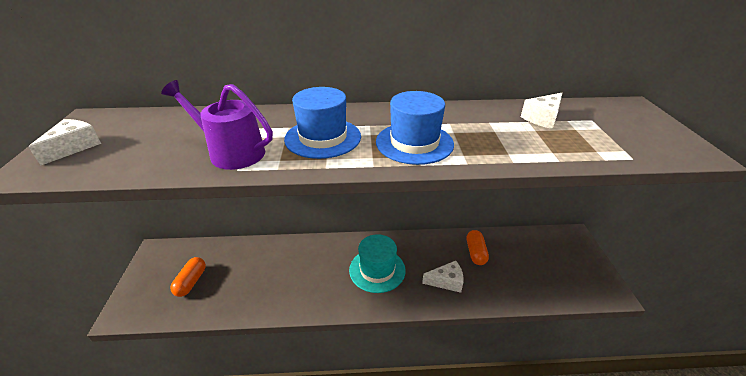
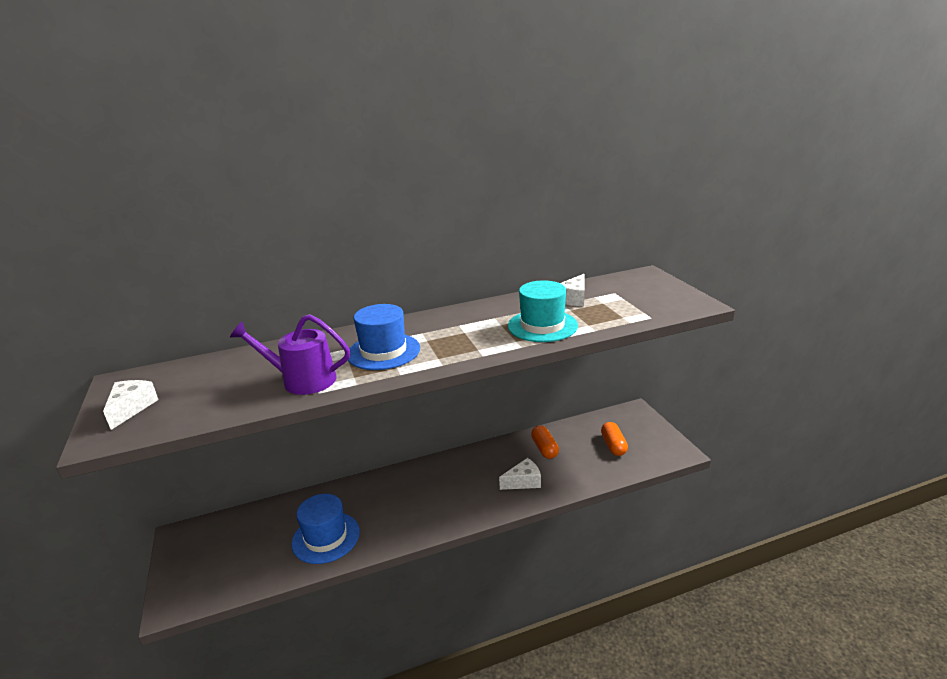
camera: 15 degrees left, 10 degrees down
orange capsule [170,257,206,297] -> orange capsule moved to [601,422,628,456]
turquoise hat [349,234,406,293] -> turquoise hat moved to [508,280,578,342]
blue hat [376,91,454,165] -> blue hat moved to [291,494,360,564]

